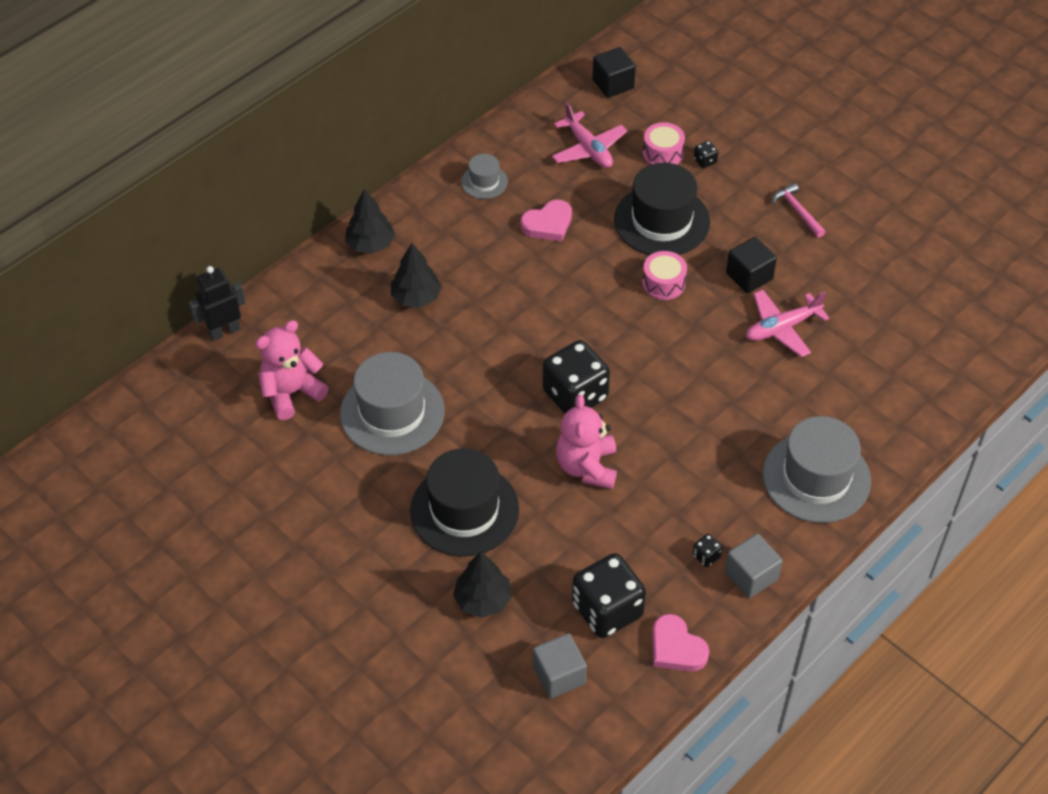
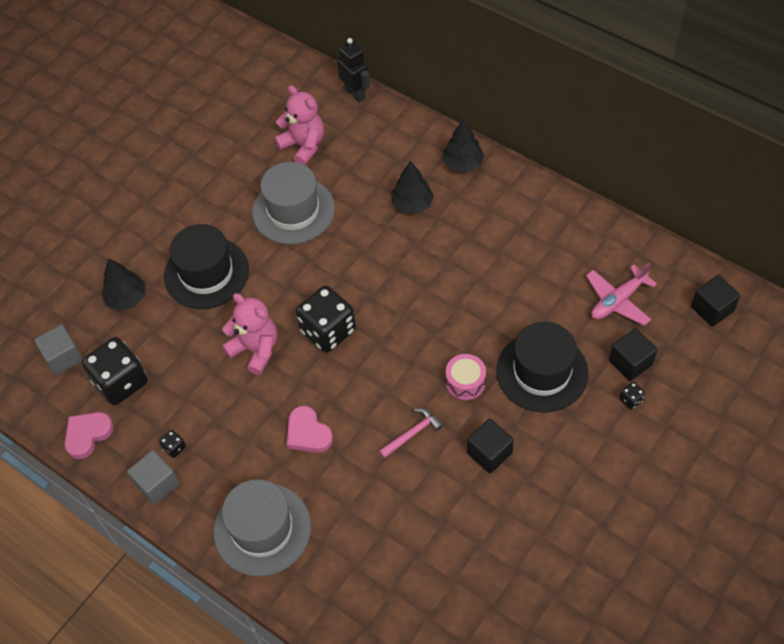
camera: 85 degrees right, 5 degrees up
grey hat [461,154,508,199] -> none
pink heart [521,200,572,242] -> pink heart moved to [287,406,333,453]
pink teddy bear [556,394,617,489] -> pink teddy bear turned 45 degrees clockwise [222,293,277,375]
pink drum [643,122,685,165] -> black cube [609,328,658,381]
pink plane [746,290,829,357] -> none
pink hammer [772,183,826,238] -> pink hammer moved to [379,408,443,459]

